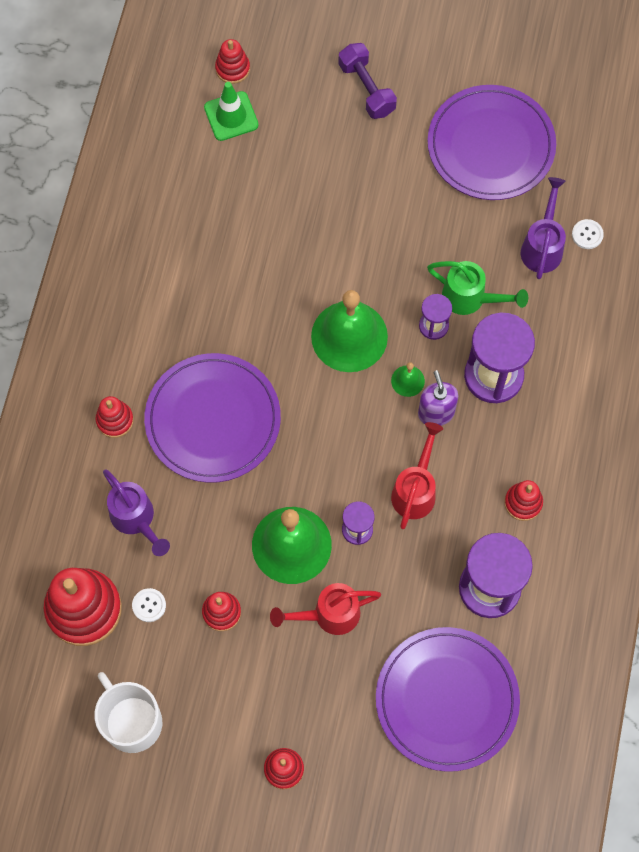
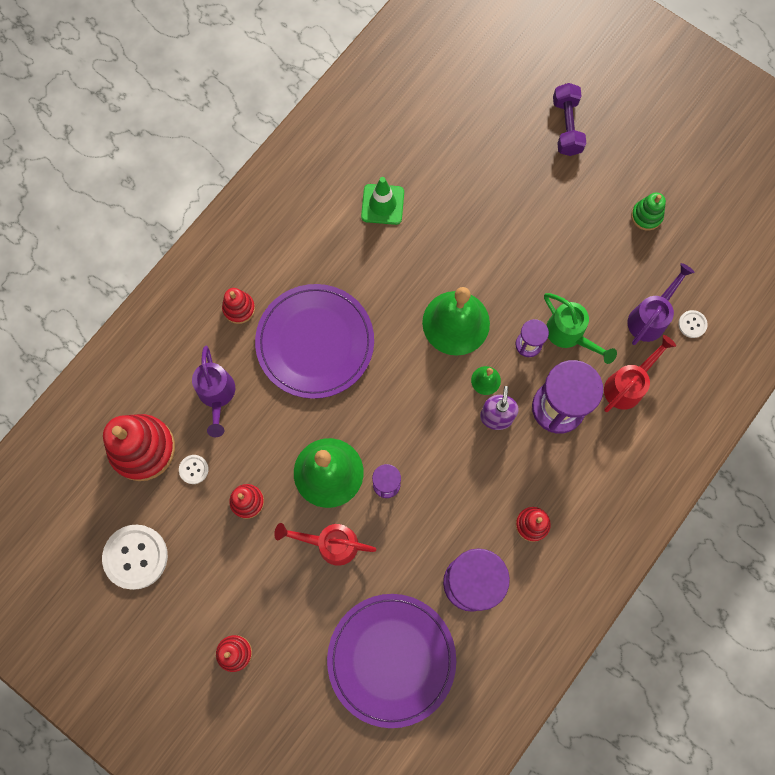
camera: 25 degrees right, 5 degrees up
white mug [95,672,162,753] -> white button [102,525,168,590]
green traffic cone [204,82,259,141] -> green traffic cone moved to [361,177,404,225]
red stacking toy [215,39,250,84] -> none
red watering can [391,422,443,529] -> red watering can moved to [604,335,676,412]
purple plate [427,85,556,200] -> green stacking toy [631,192,666,230]

